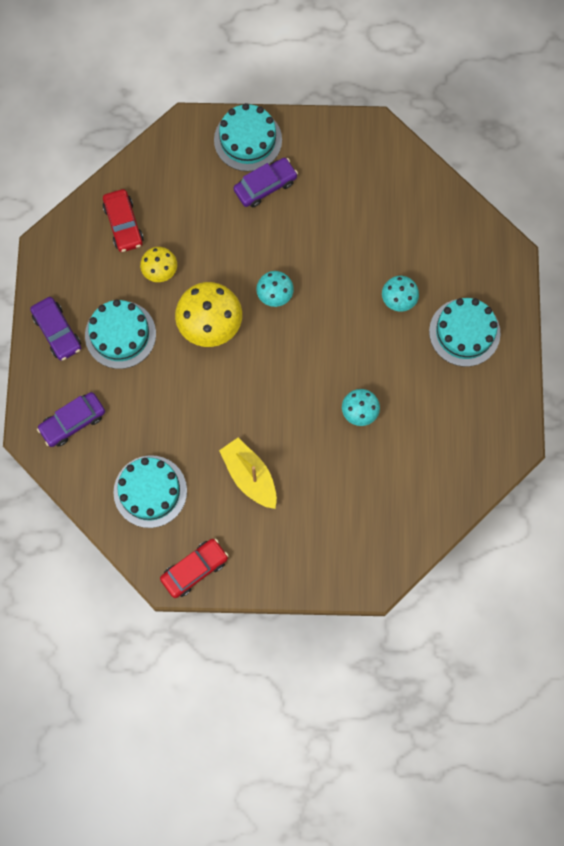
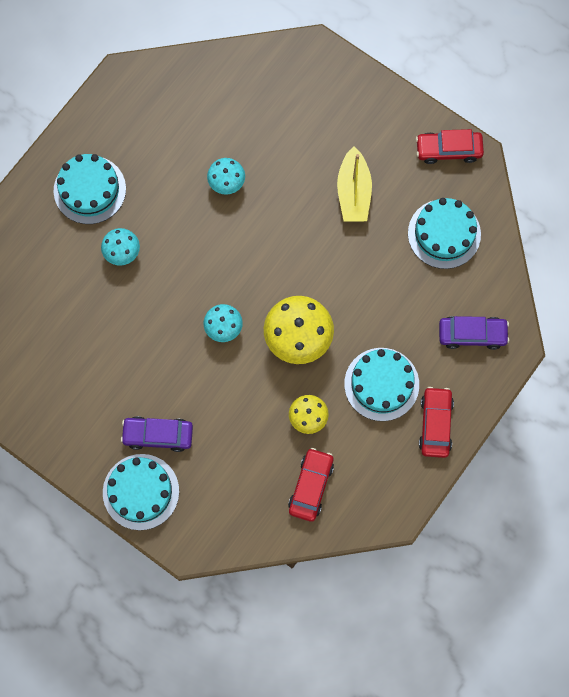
camera: 145 degrees left, 0 degrees up
purple car [30,297,81,361] -> red car [419,387,454,458]

